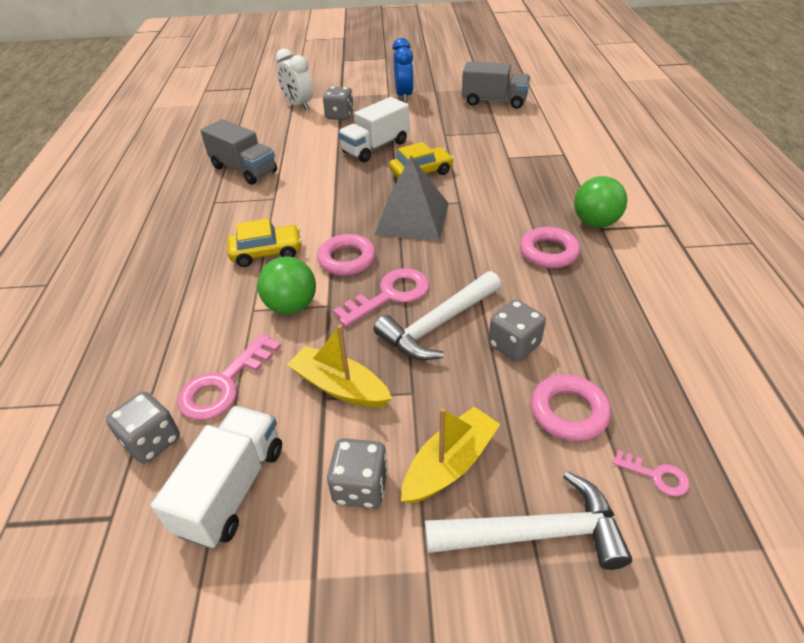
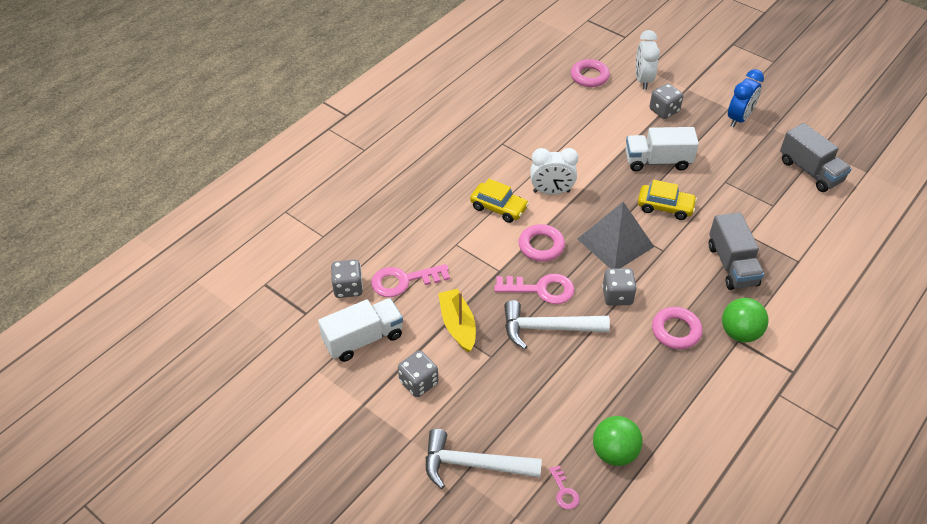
camera: 40 degrees right, 5 degrees up
grey truck [200,119,277,185] -> grey truck moved to [709,212,764,290]
green ball [257,256,316,314] -> green ball moved to [593,416,643,466]
yellow boat [401,407,500,504] -> none
white hammer [425,471,632,570] -> white hammer turned 150 degrees clockwise [426,429,542,489]
grey dice [489,299,546,362] -> grey dice moved to [602,268,637,306]
pink ring [531,375,611,441] -> pink ring moved to [571,59,610,87]
none -> white clock [530,148,579,195]

